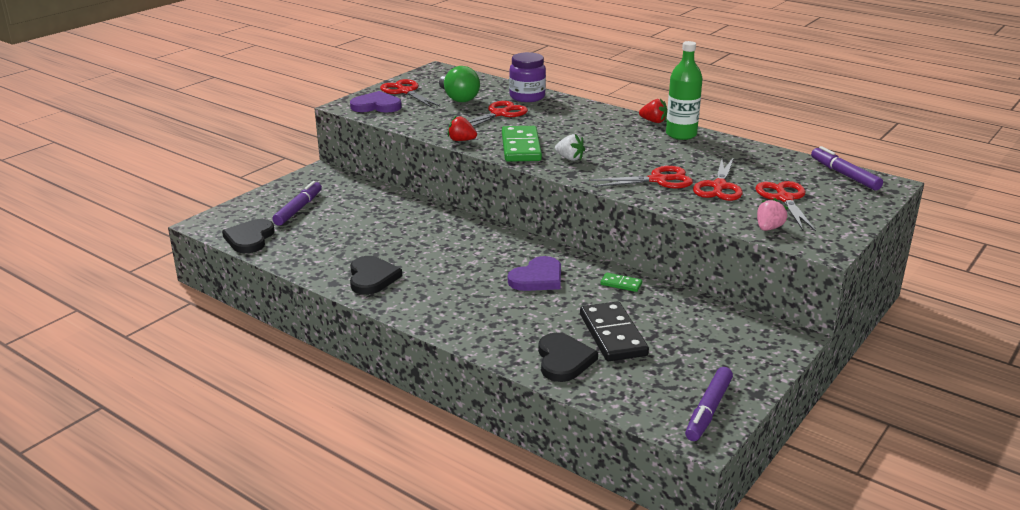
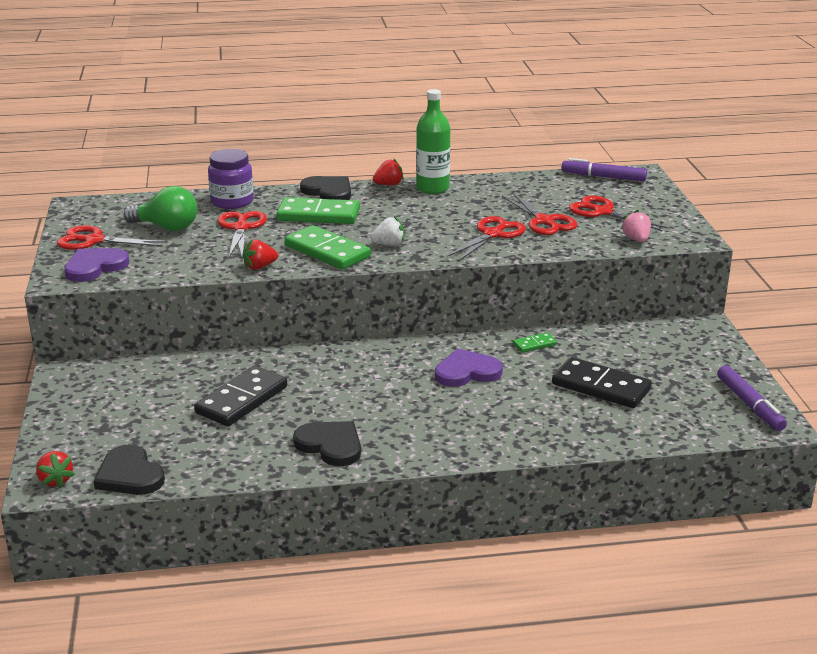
camera: 45 degrees left, 0 degrees up
purple marker [272,181,322,226] -> none
purple heart [508,256,561,291] -> purple heart turned 105 degrees counterclockwise [435,349,503,387]
black heart [538,333,598,382] -> black heart moved to [300,176,351,200]
none -> red strawberry [36,451,75,488]
none -> black domino [194,366,287,426]
none -> green domino [276,197,360,224]

